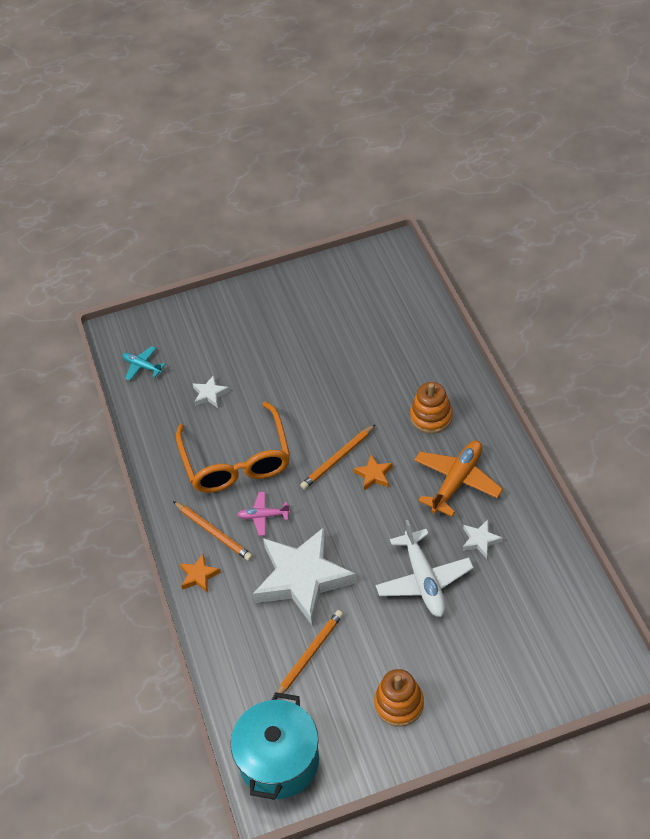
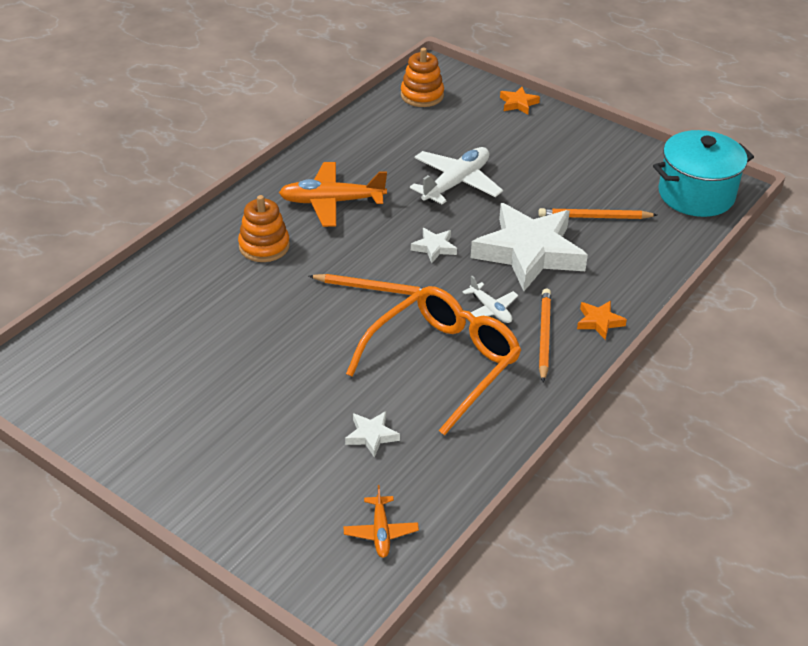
camera: 130 degrees left, 10 degrees down
turquoise plane [122,346,166,380] -> orange plane [343,485,419,558]
pink plane [237,492,290,536] -> white plane [463,276,518,323]
orange star [353,455,393,491] -> orange star moved to [500,87,540,114]
orange stacking toy [374,669,424,727] -> orange stacking toy moved to [401,48,444,107]
white star [462,520,503,559] -> white star moved to [411,228,457,263]

